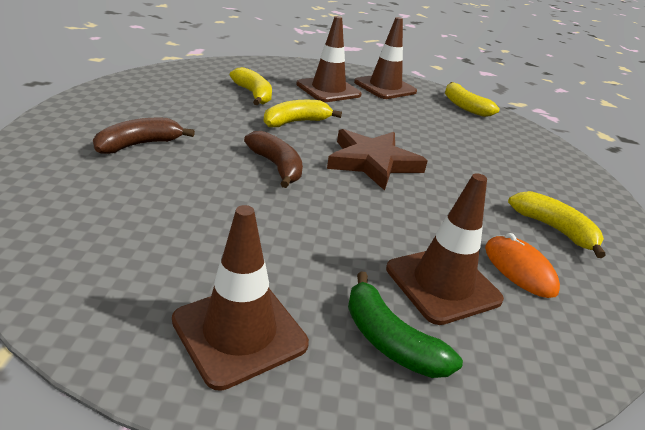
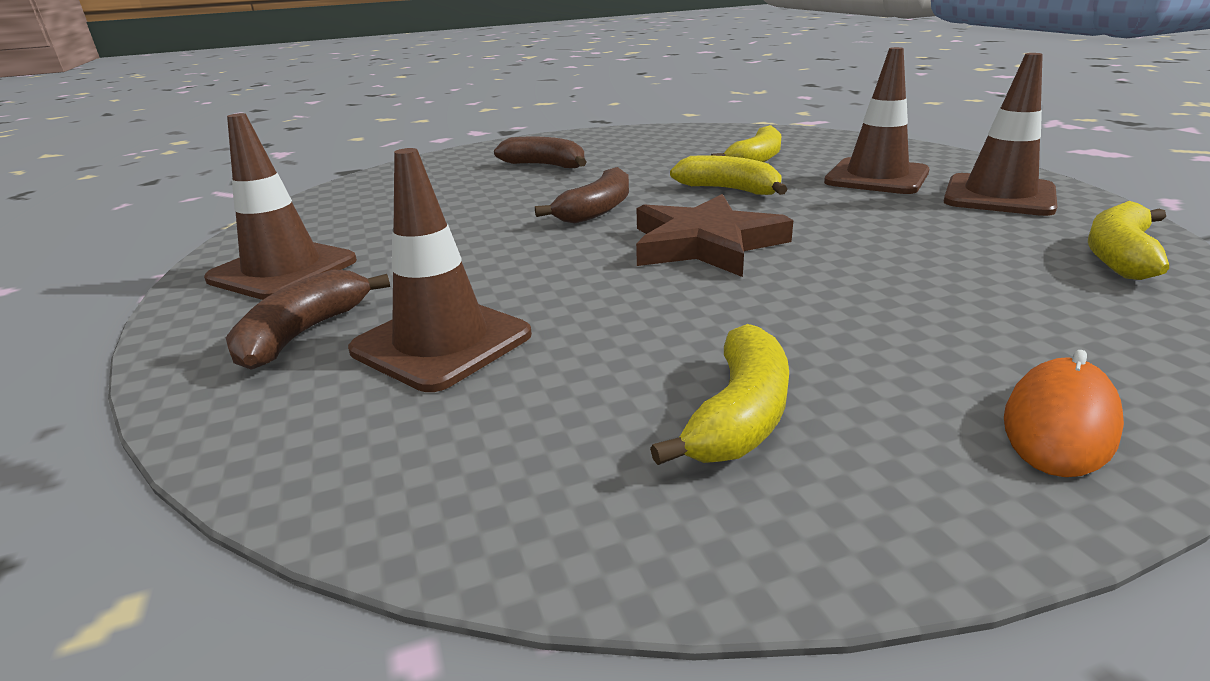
camera: 70 degrees right, 5 degrees down
green banana [348,271,463,378] -> brown banana [226,269,390,370]
orange mouse [485,233,560,298] -> orange mouse moved to [1004,350,1124,477]

